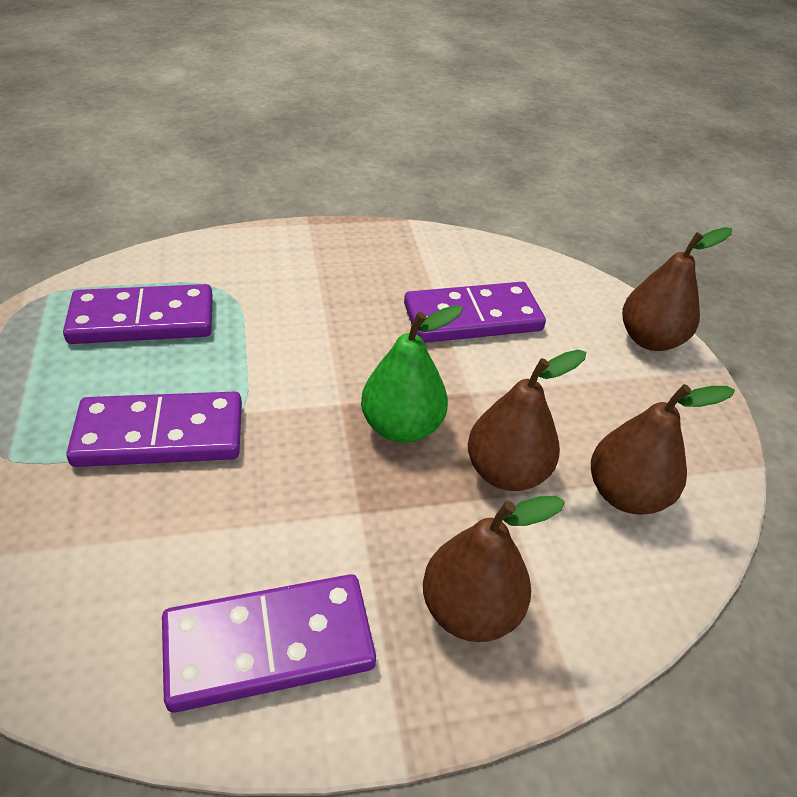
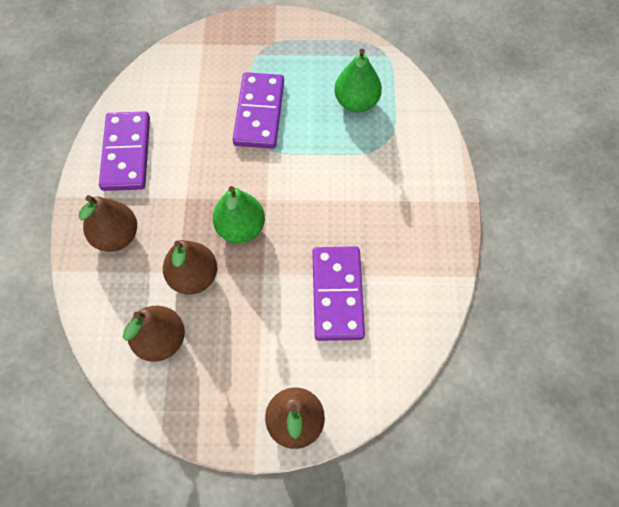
camera: 105 degrees right, 20 degrees up
purple domino [63,284,213,344] -> green pear [334,48,382,112]

